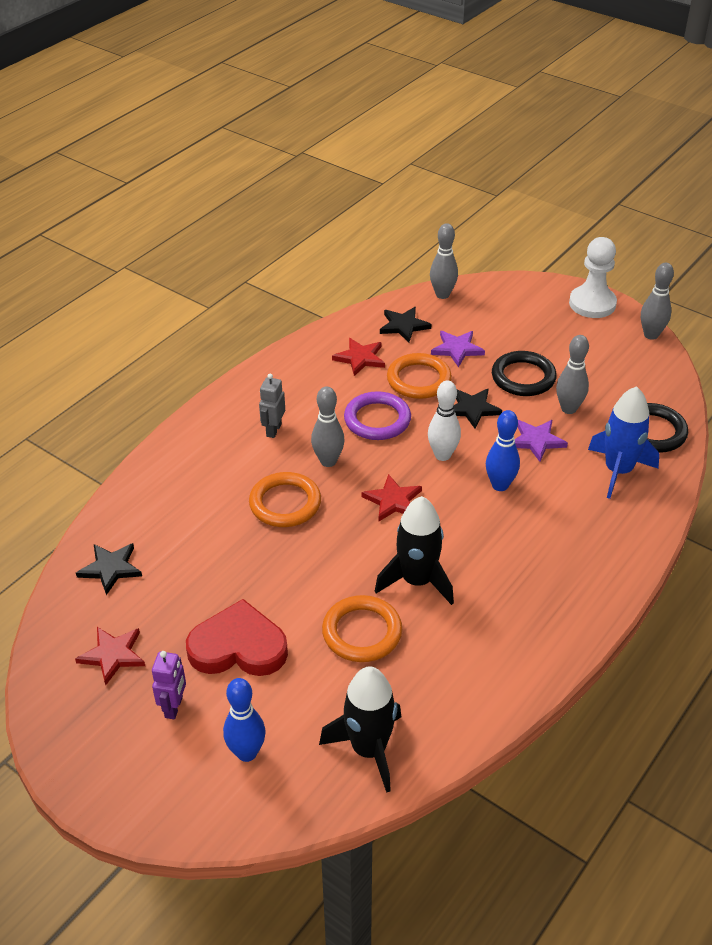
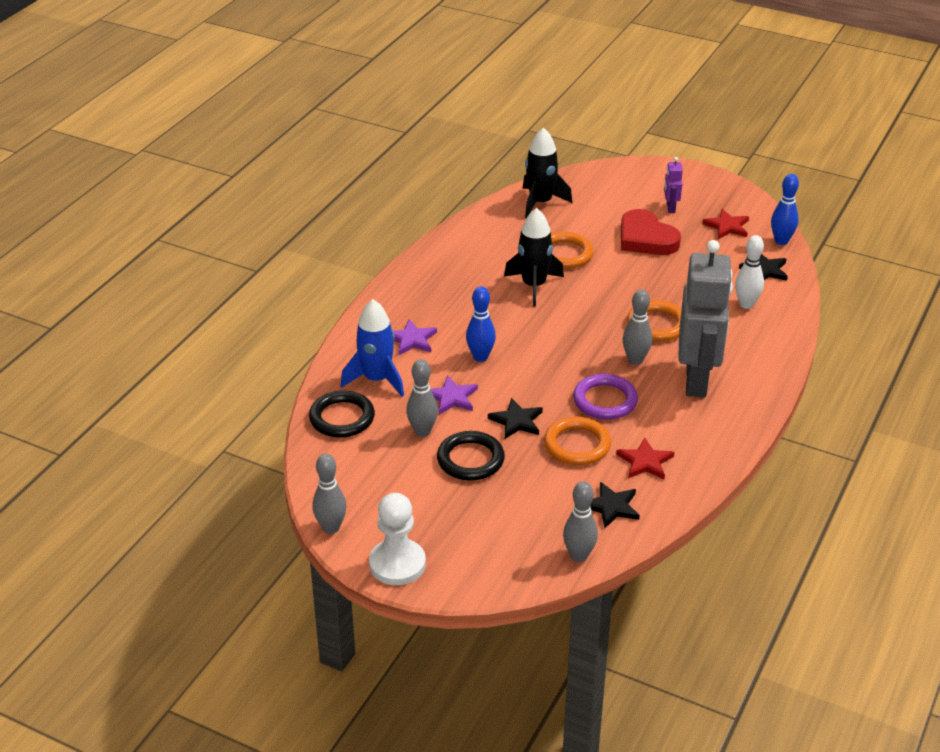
camera: 170 degrees right, 5 degrees down
red heart [186,599,288,676] -> red heart turned 60 degrees clockwise [621,209,681,255]
blue bowling pin [223,678,266,762] -> blue bowling pin moved to [771,174,799,245]
grey robot [259,373,285,438] -> grey robot [678,240,733,397], size x2.45
red star [362,474,422,522] -> none
white bowling pin [428,380,461,461] -> white bowling pin moved to [735,235,764,309]
purple star [431,331,485,367] -> purple star moved to [394,320,437,355]

